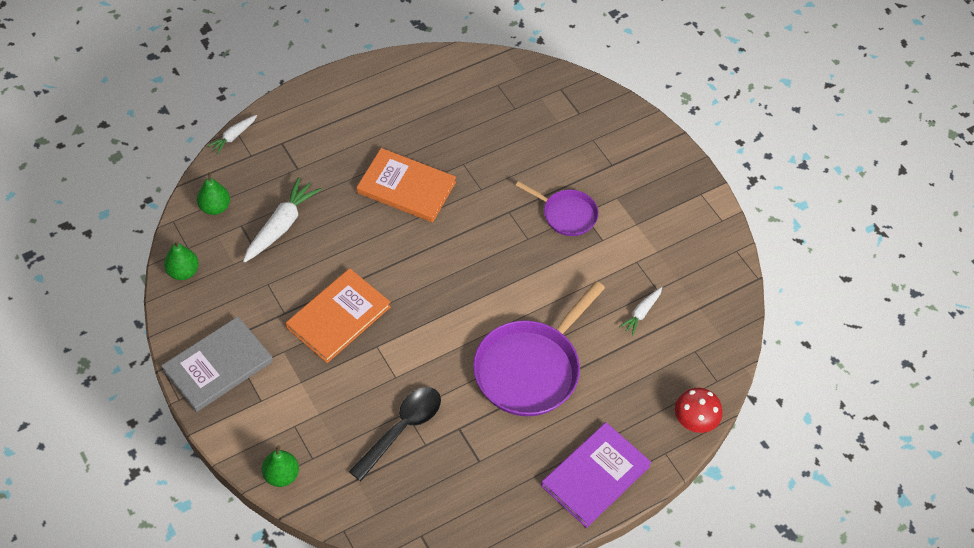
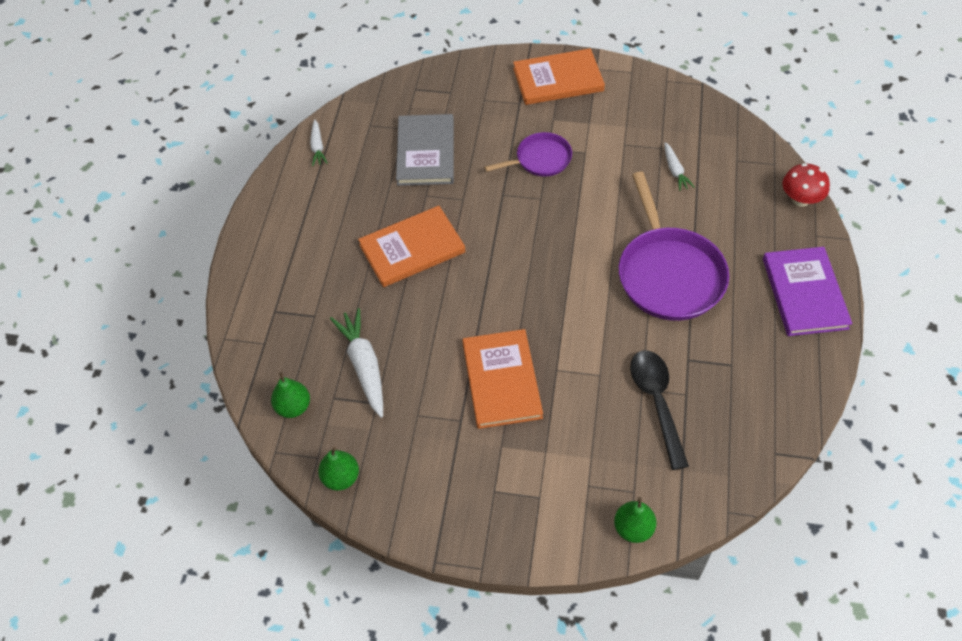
camera: 45 degrees left, 0 degrees up
grey book [161,317,273,412] -> grey book moved to [396,114,454,186]
white carrot [207,115,257,154] -> white carrot moved to [310,119,328,166]
none -> orange book [513,48,605,105]

